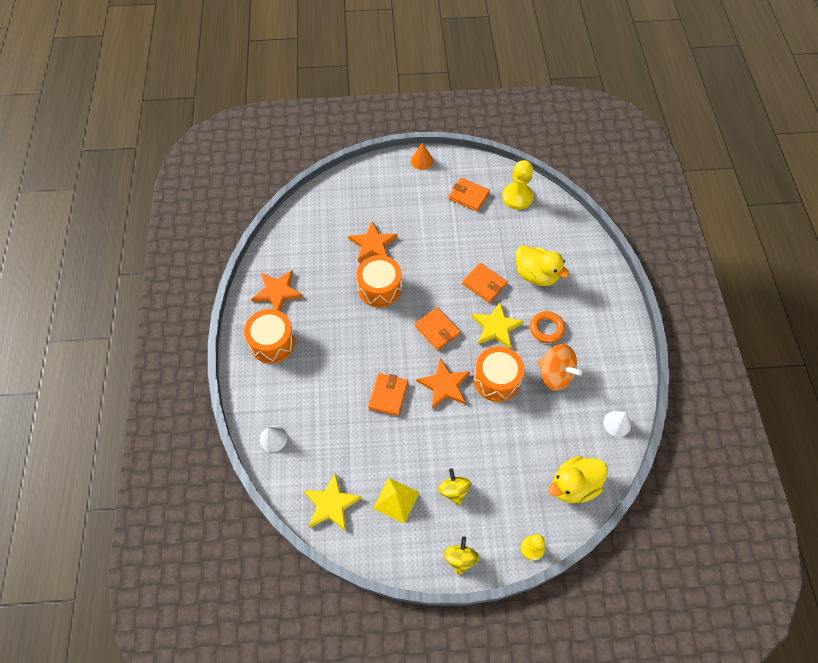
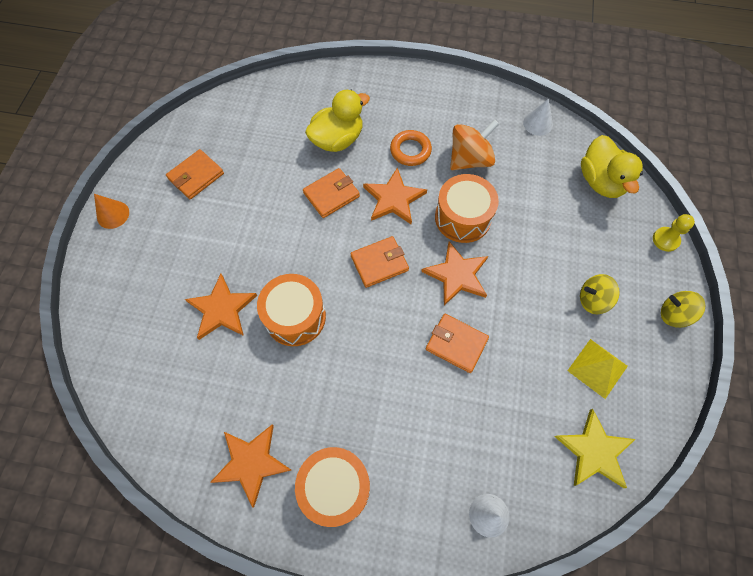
camera: 75 degrees left, 5 degrees up
yellow star [472,302,524,349] -> orange star [363,167,427,225]
yellow pawn [502,160,534,210] -> none

